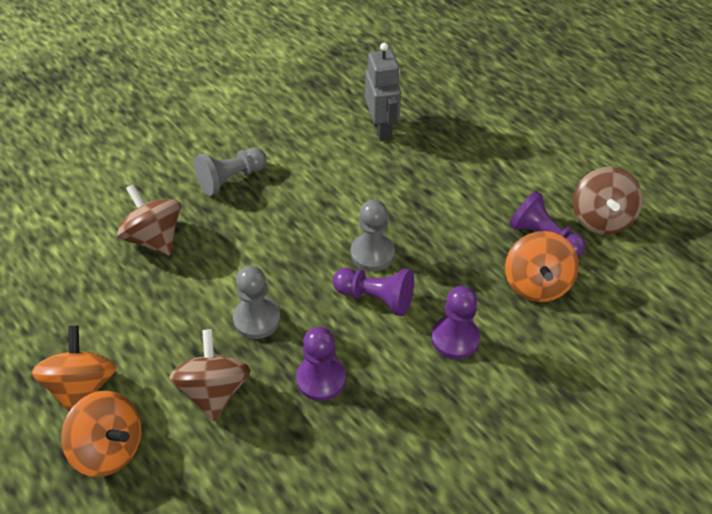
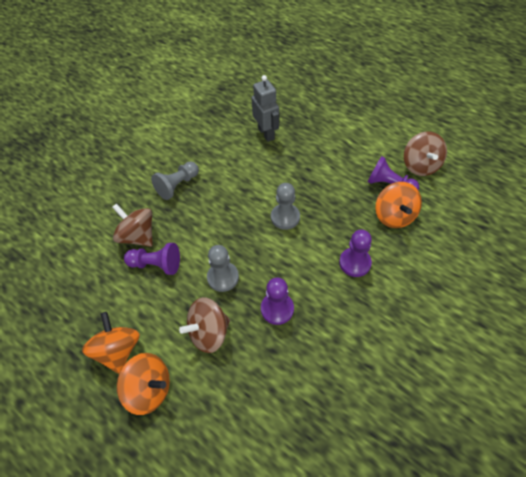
camera: 10 degrees left, 5 degrees up
brown spinning top [169,329,251,421] -> brown spinning top turned 105 degrees counterclockwise [179,297,230,353]
purple pawn [333,268,414,316] -> purple pawn moved to [124,243,180,275]

